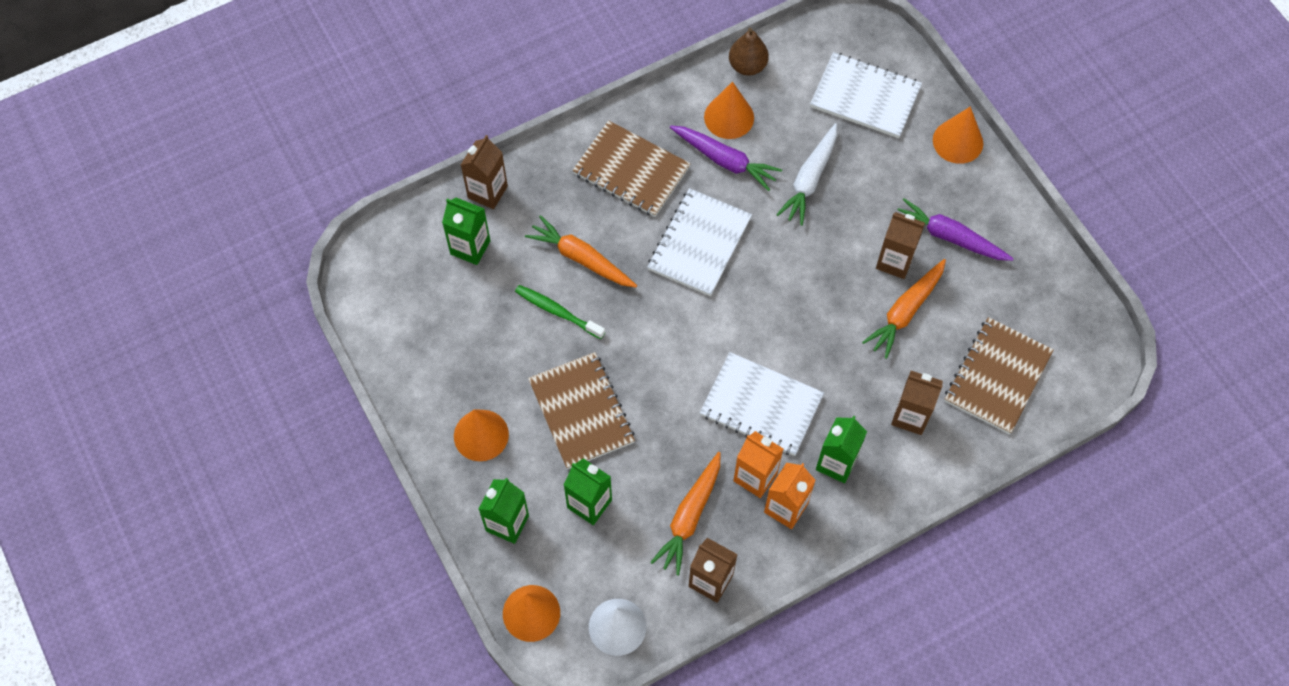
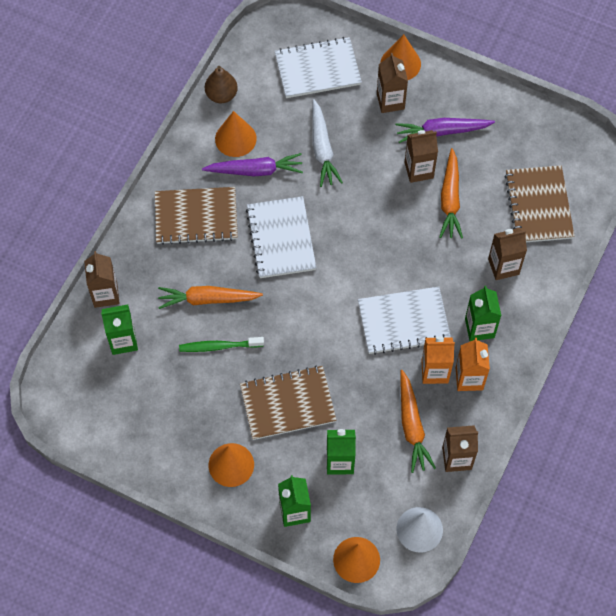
camera: 35 degrees left, 0 degrees up
brown notebook [528,352,635,469] -> brown notebook turned 45 degrees counterclockwise [240,366,337,440]
none -> brown carton [377,53,408,113]

